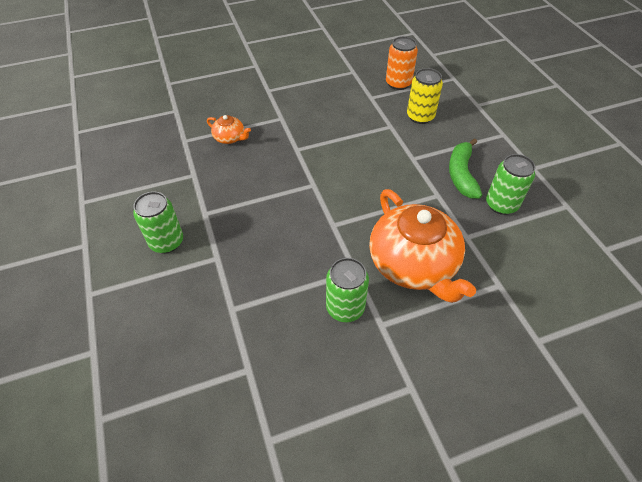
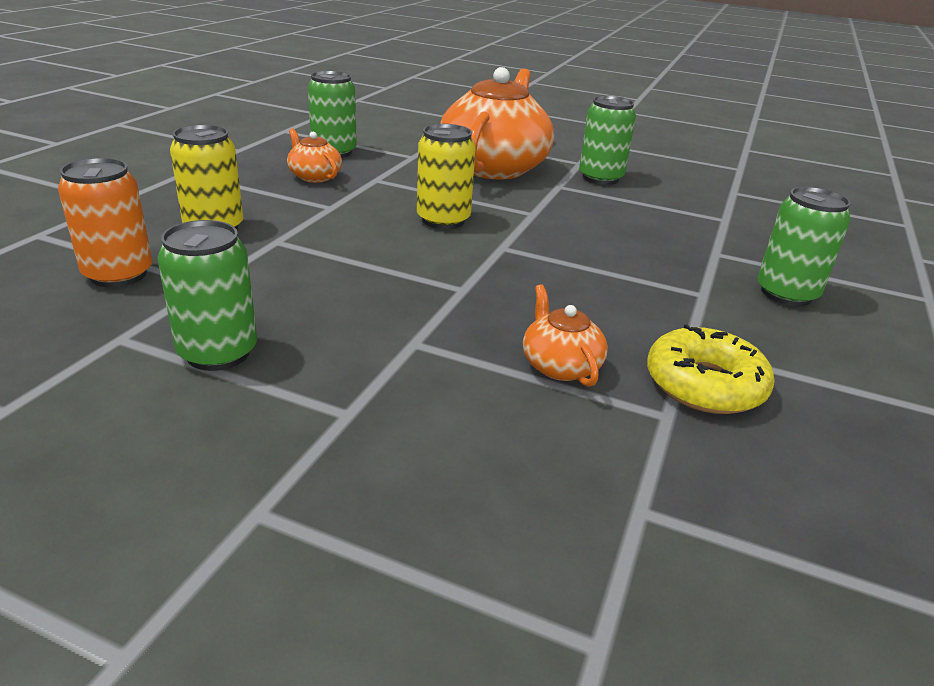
camera: 140 degrees left, 20 degrees down
green banana [449,138,482,199] -> orange teapot [287,128,342,183]
none -> green can [158,220,257,371]
none -> yellow can [417,124,476,229]
none -> yellow donut [647,324,775,414]

